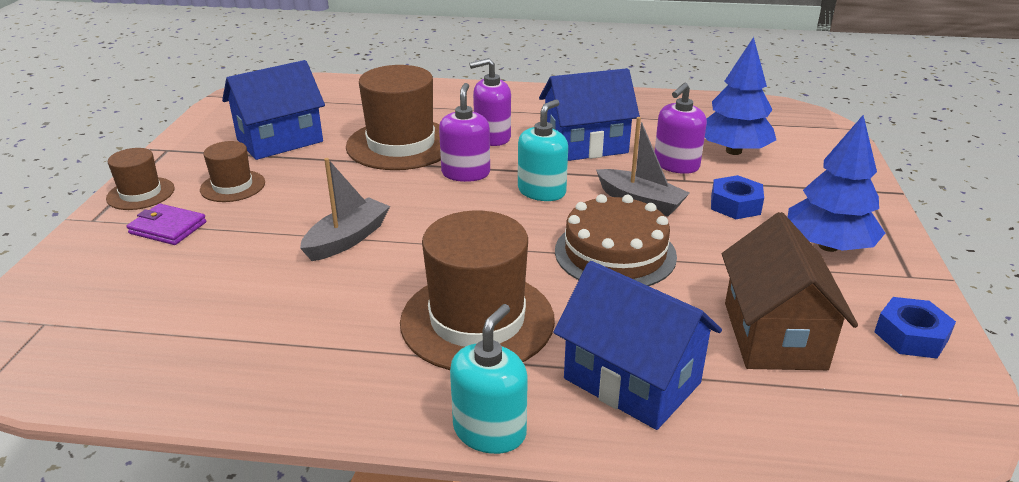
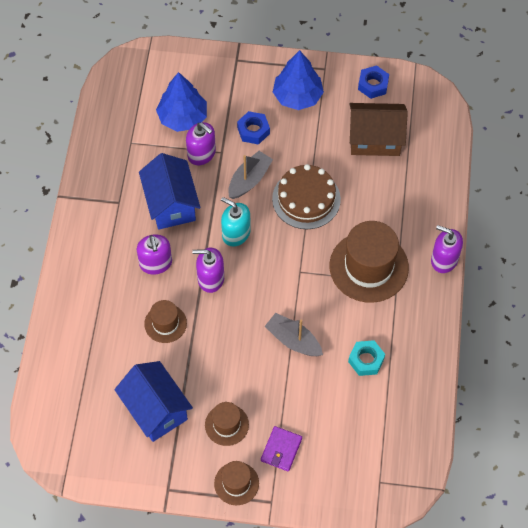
camera: 90 degrees left, 30 degrees up
brown hat [346,65,441,170] -> brown hat [144,300,187,343], size x0.52
turquoise soap dispenser [450,304,528,454] -> purple soap dispenser [431,225,463,273]
blue house [553,261,722,430] -> none
none -> turquoise nut [348,340,385,376]

